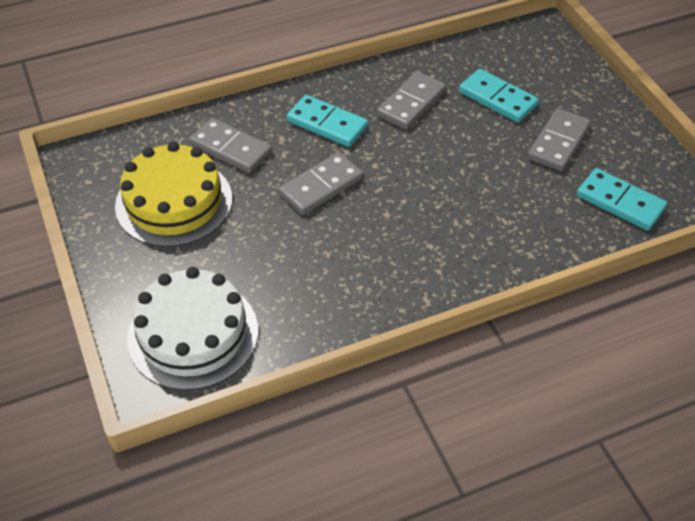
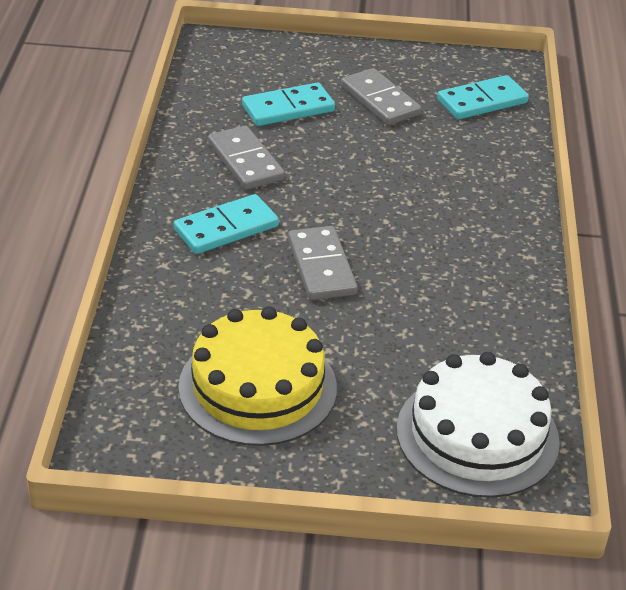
camera: 65 degrees left, 10 degrees down
grey domino [189,118,272,173] -> none

